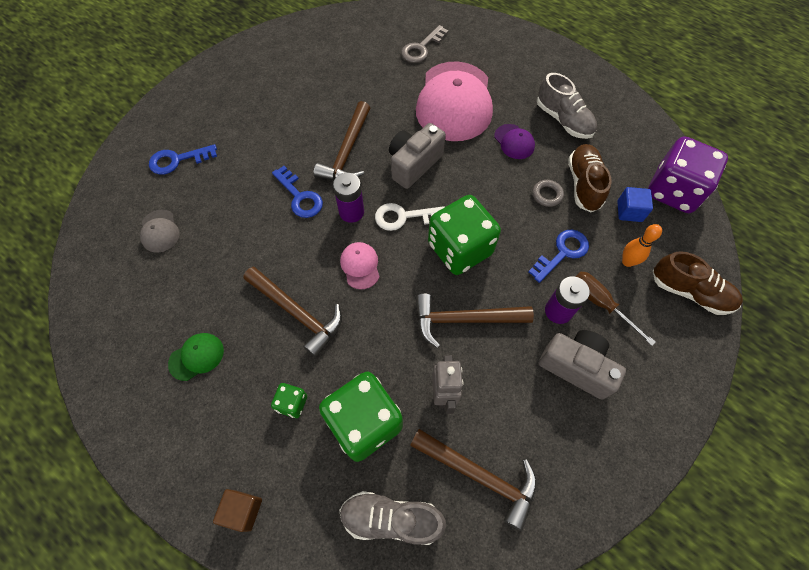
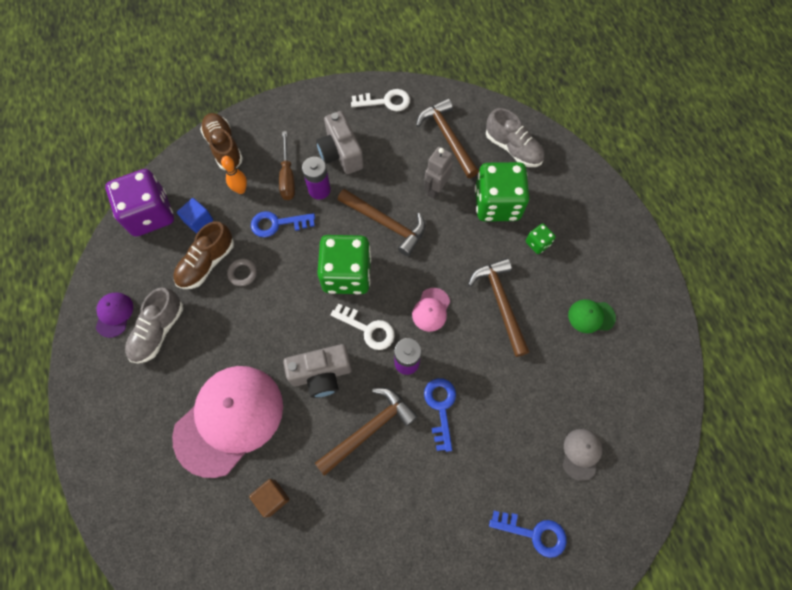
camera: 145 degrees left, 5 degrees up
brown cube [213,489,262,532] -> brown cube moved to [249,479,289,518]
grey key [401,25,448,63] -> none
purple cap [494,124,535,159] -> purple cap moved to [96,292,133,338]
grey shoe [537,73,597,139] -> grey shoe turned 150 degrees counterclockwise [125,287,183,363]
none -> white key [351,89,410,111]

